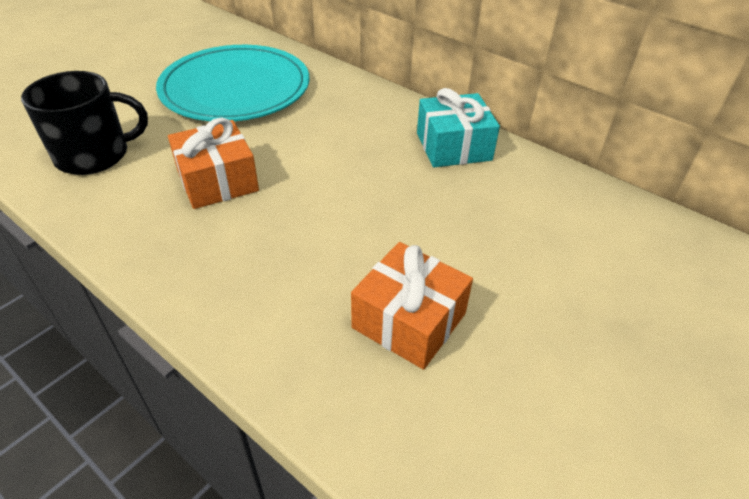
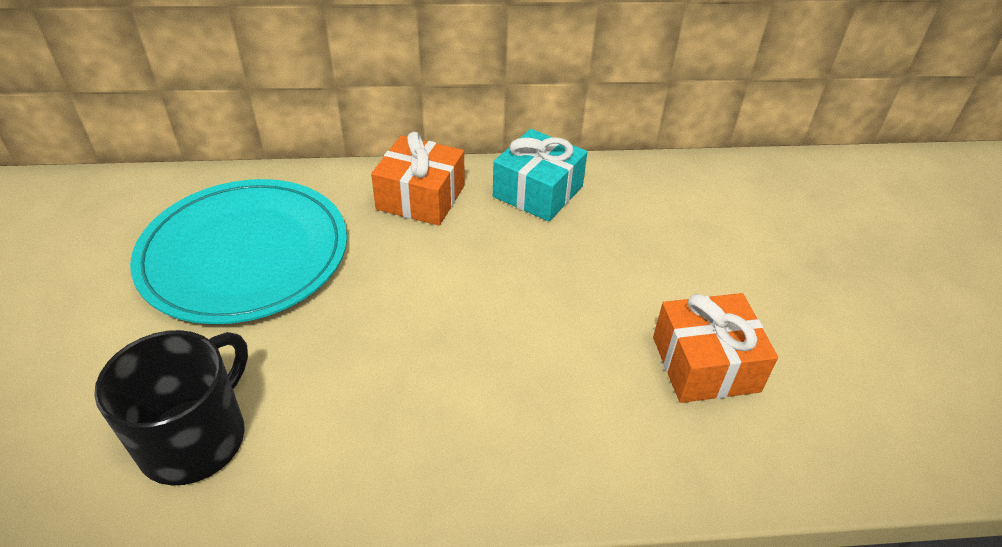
camera: 45 degrees left, 0 degrees up
orange gift [168,118,259,209] -> orange gift moved to [371,132,465,226]

